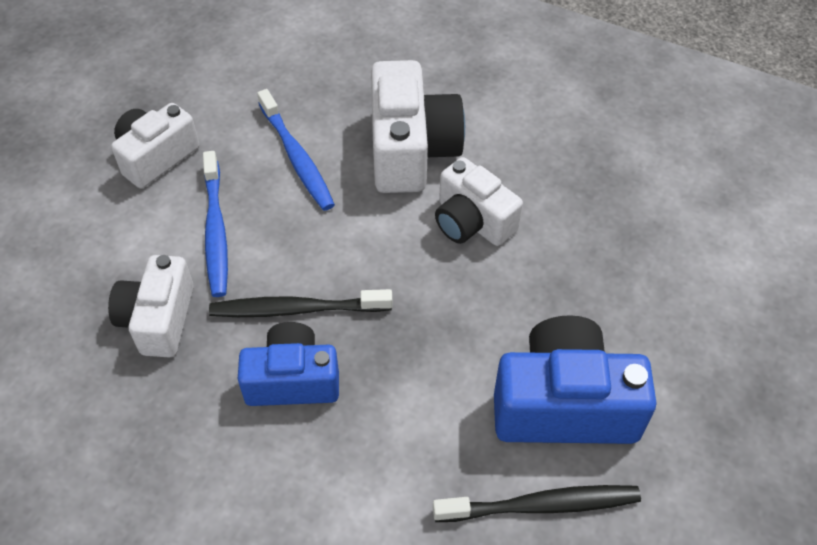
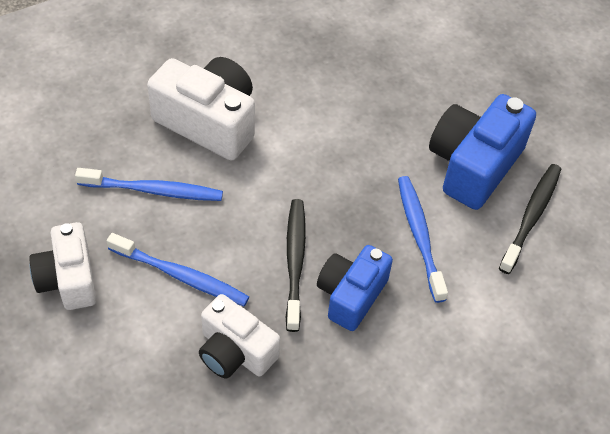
camera: 60 degrees left, 0 degrees up
black toothbrush [209,289,393,317] -> black toothbrush turned 150 degrees clockwise [286,199,306,332]
white camera [435,157,523,246] -> none
none -> blue toothbrush [398,176,448,303]

